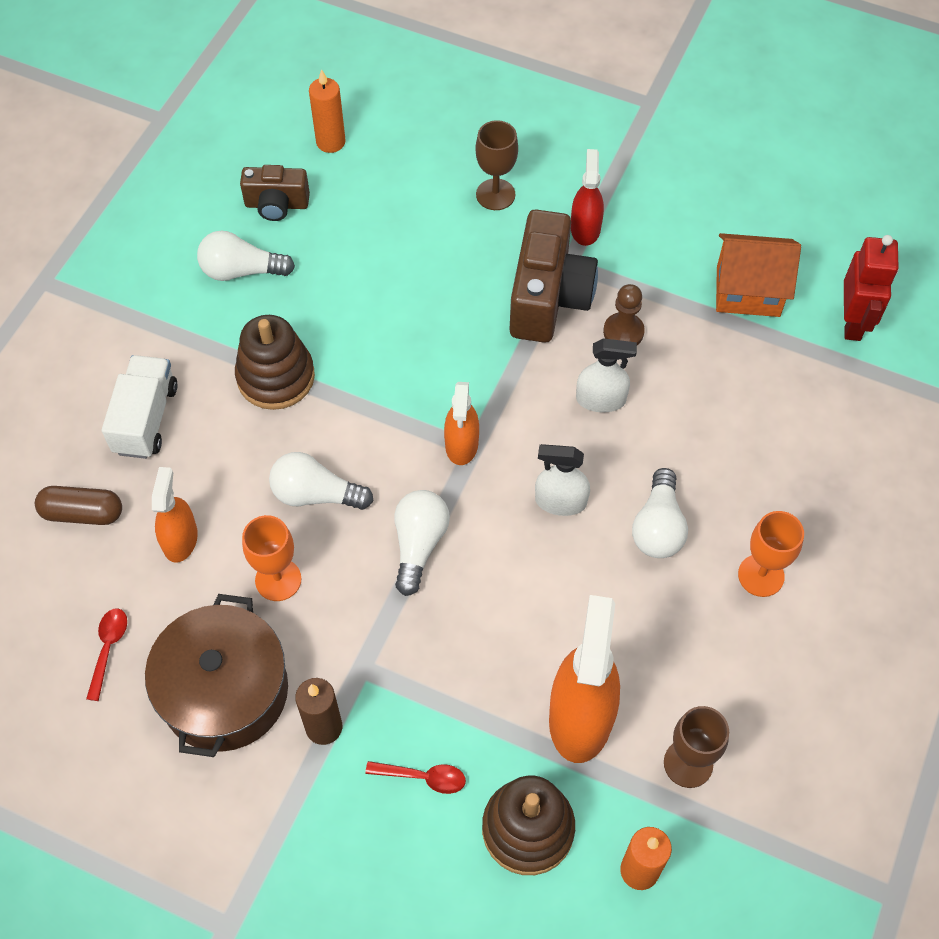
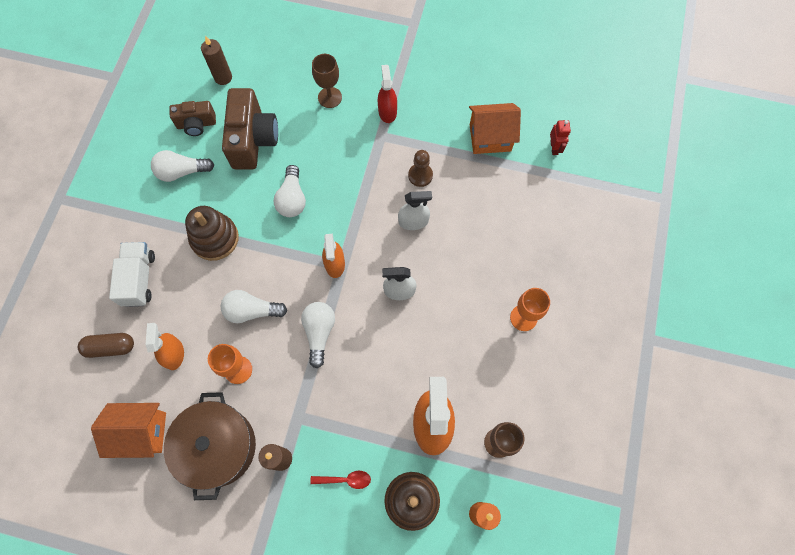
camera: 10 degrees left, 10 degrees up
red spoon [86,608,127,701] -> orange house [91,403,166,458]
orange candle [309,69,345,153] -> brown candle [201,36,232,85]
brown camera [510,209,598,343] -> brown camera moved to [222,88,278,169]
white light bulb [632,468,688,558] -> white light bulb moved to [274,165,306,217]
red robot [844,235,899,341] -> red robot [550,120,571,155], size x0.60

